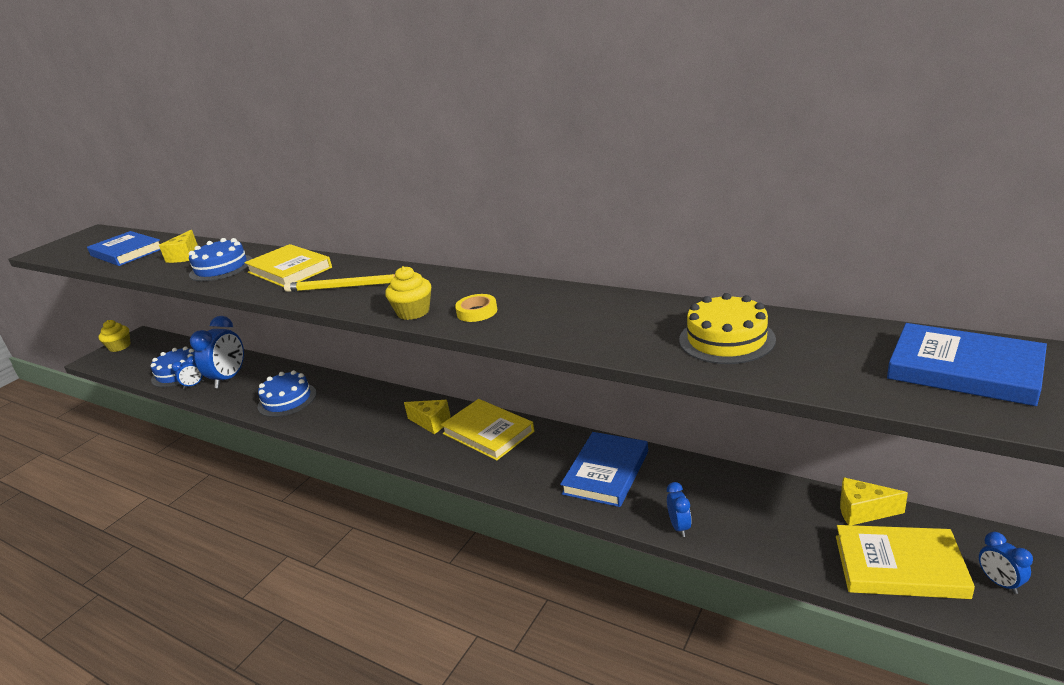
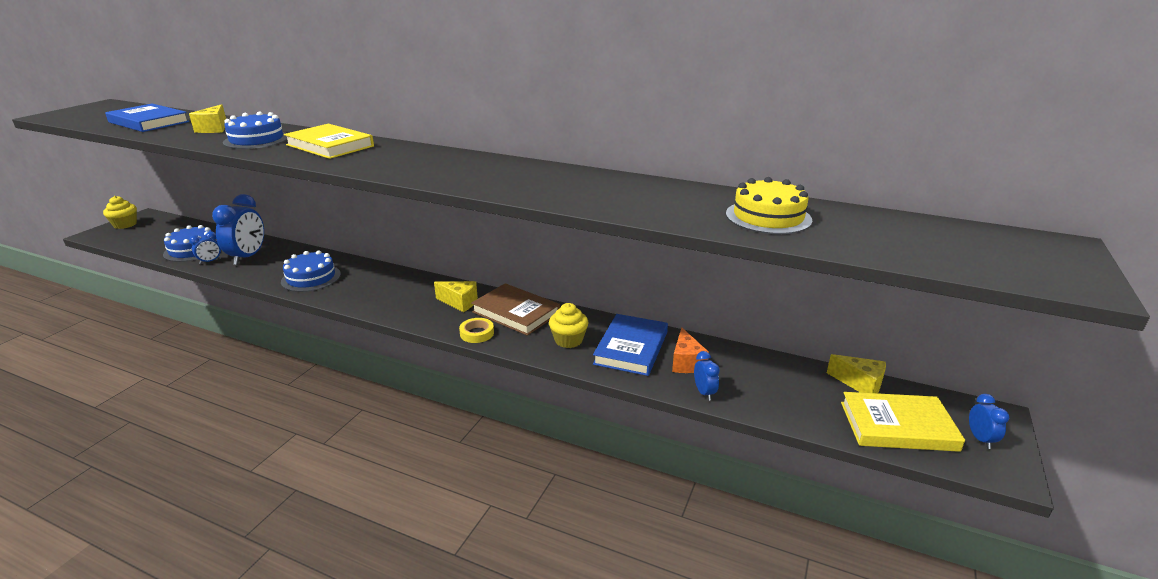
camera: 10 degrees left, 0 degrees up
yellow pencil [284,274,395,292] -> none
yellow cupcake [385,266,431,320] -> yellow cupcake moved to [549,303,588,348]
yellow book [441,399,535,461] -> brown book [471,283,560,336]
yellow tape [455,294,497,322] -> yellow tape moved to [459,318,494,343]
yellow cheese [840,477,908,525] -> yellow cheese turned 150 degrees counterclockwise [827,354,886,393]
blue book [887,323,1047,406] -> none
blue clock [979,532,1033,594] -> blue clock turned 150 degrees counterclockwise [969,394,1009,449]
none -> orange cheese [672,327,709,373]

